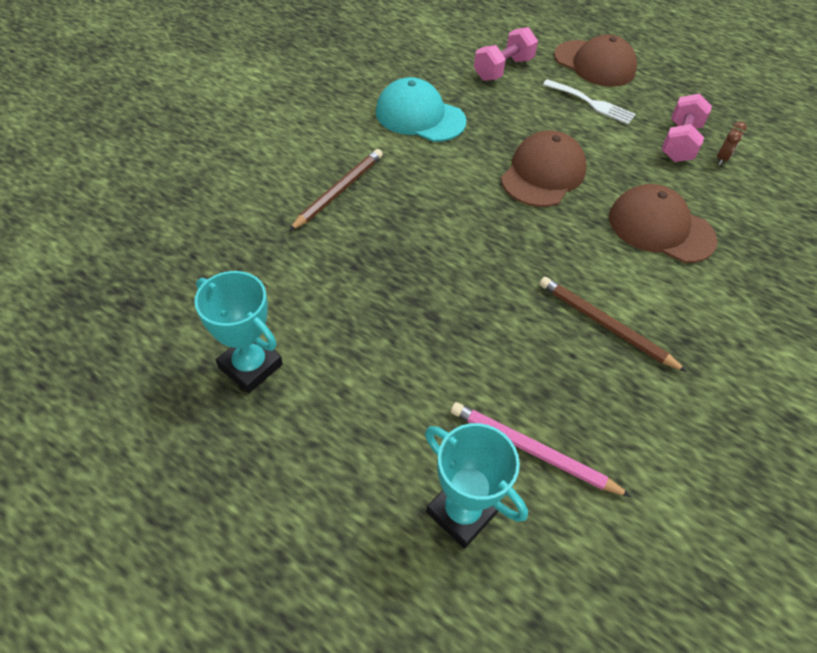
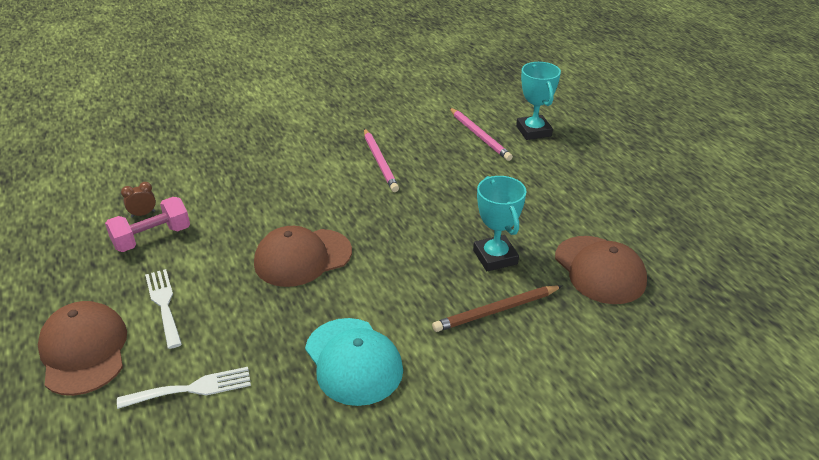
camera: 145 degrees left, 15 degrees down
turquoise trophy [194,271,283,393] -> turquoise trophy moved to [473,176,527,271]
pink dumbbell [474,27,538,81] -> white fork [117,367,251,409]
brown pencil [539,277,687,372] -> pink pencil [364,128,399,192]
brown cap [609,184,718,263] -> brown cap moved to [555,236,647,304]

